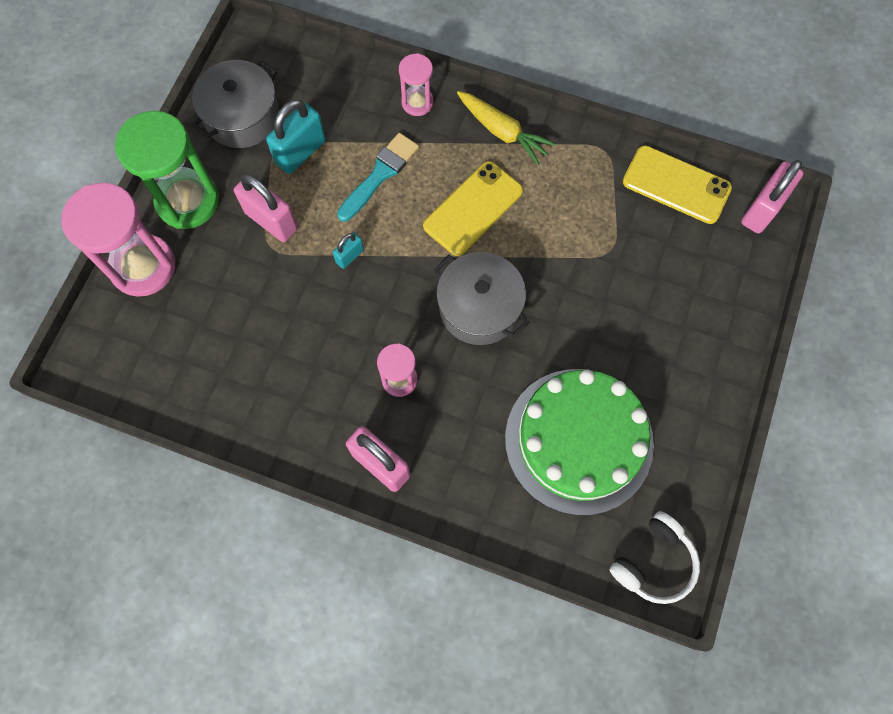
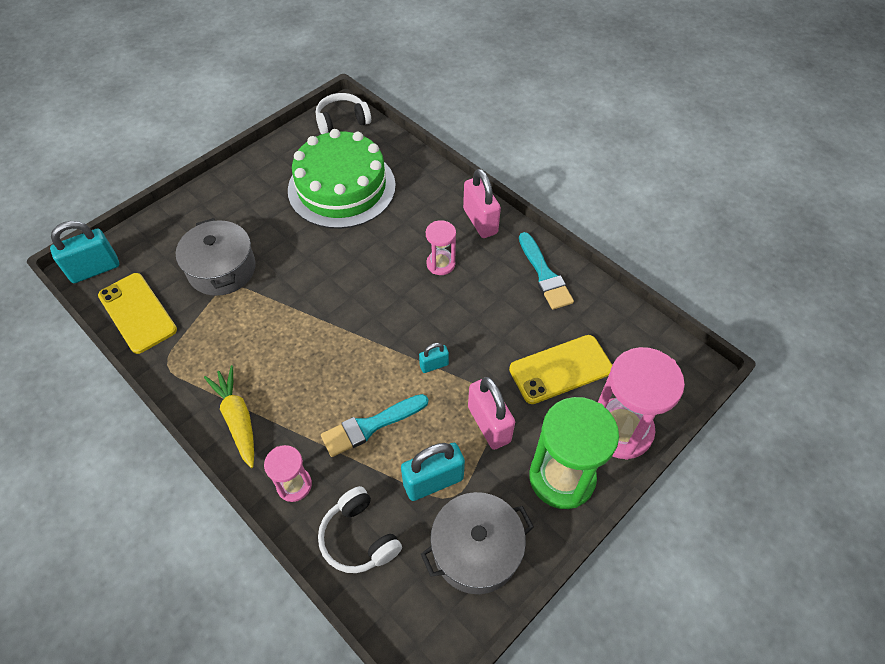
camera: 155 degrees left, 15 degrees down
yellow phone [423,161,523,256] -> yellow phone moved to [509,335,612,404]
grey pot [434,252,529,345] -> grey pot moved to [176,218,256,296]
pink padlock [741,160,804,234] -> turquoise padlock [50,221,119,283]
none -> white headphones [318,486,402,573]
none -> turquoise brush [519,232,574,310]

